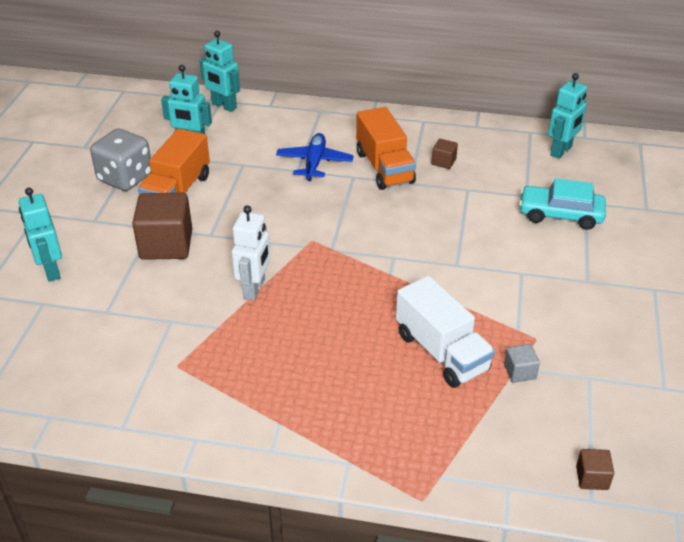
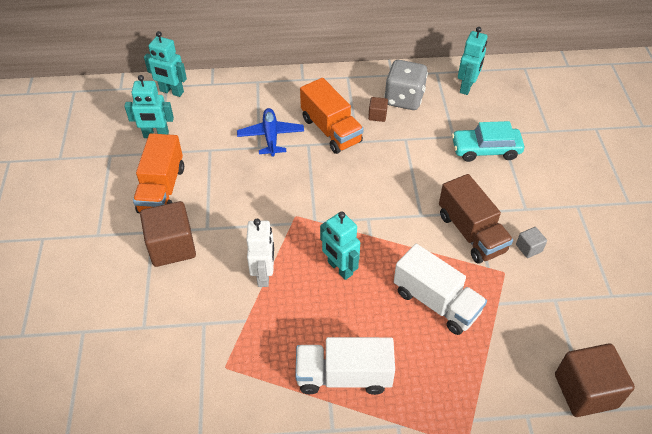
camera: 15 degrees left, 10 degrees up
turquoise robot [19,188,62,281] -> turquoise robot moved to [320,212,360,280]
grey dice [90,128,151,191] -> grey dice moved to [384,60,428,110]
grey cube [504,344,540,383] -> grey cube moved to [516,227,547,258]
brown cube [576,449,614,490] -> brown cube [555,343,635,417], size x2.15
none -> white truck [295,337,395,395]
none -> brown truck [439,174,513,264]

